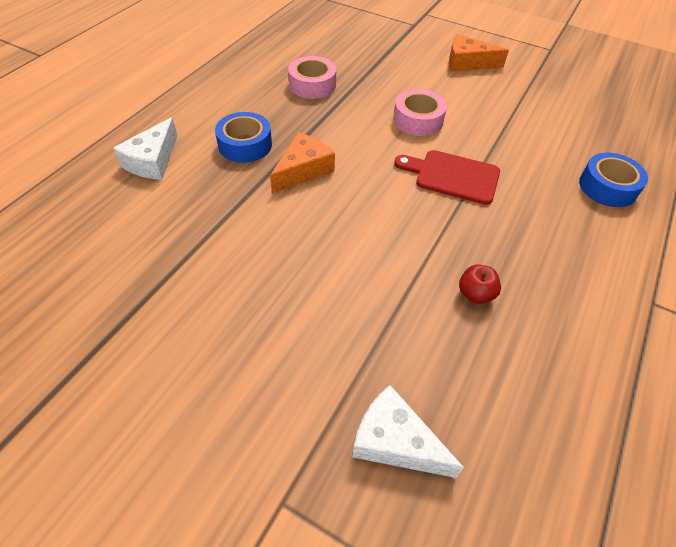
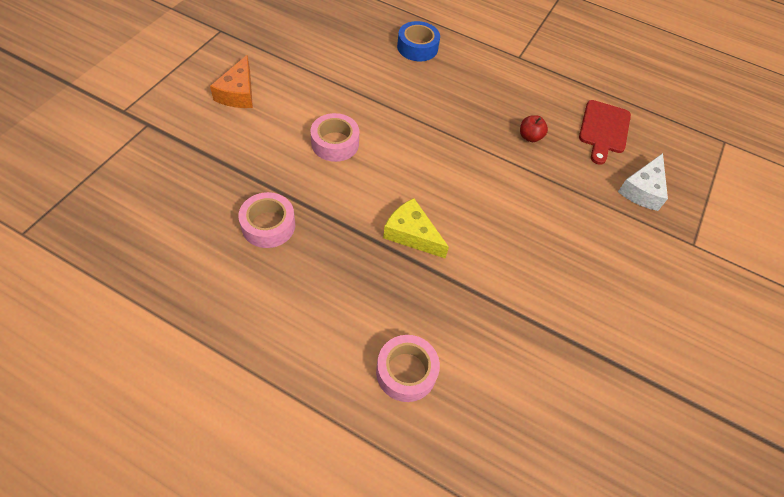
camera: 95 degrees left, 5 degrees up
white cheese [113,117,178,180] -> pink tape [376,335,440,402]
blue tape [215,112,272,163] -> none
orange cheese [270,132,335,193] -> yellow cheese [383,198,449,258]
red cutting board [394,150,500,205] -> red cutting board moved to [579,100,631,165]

